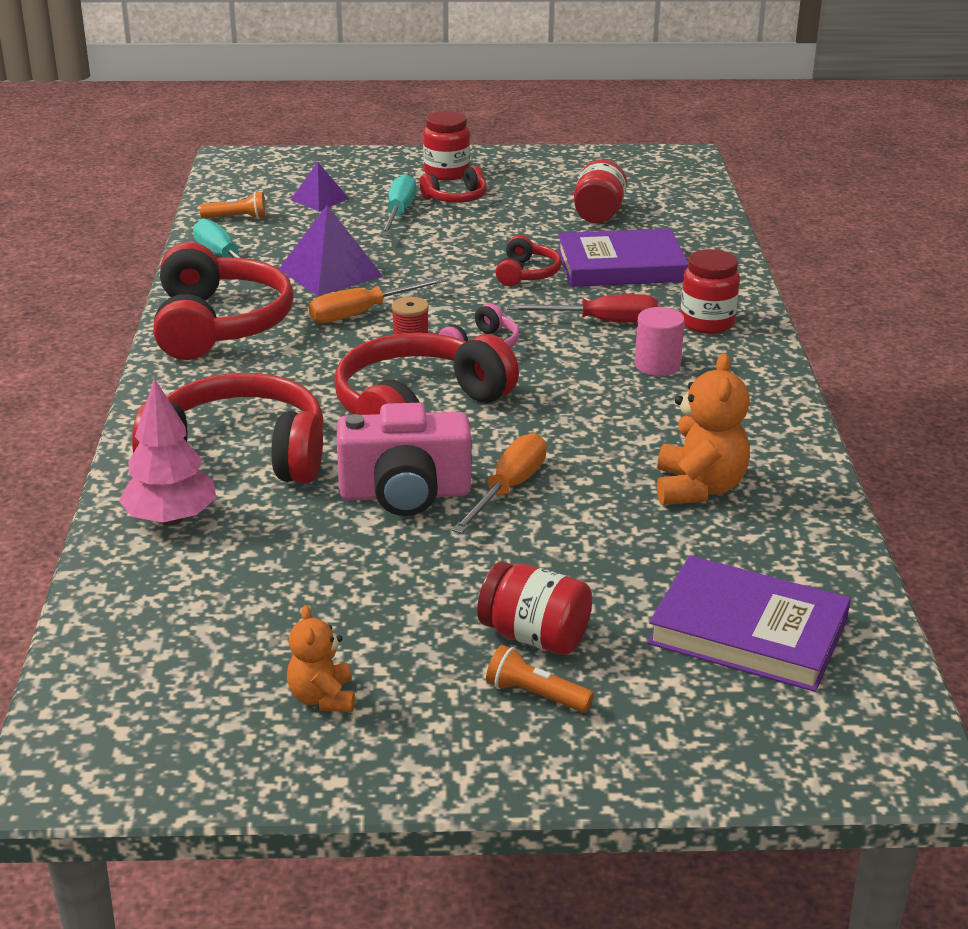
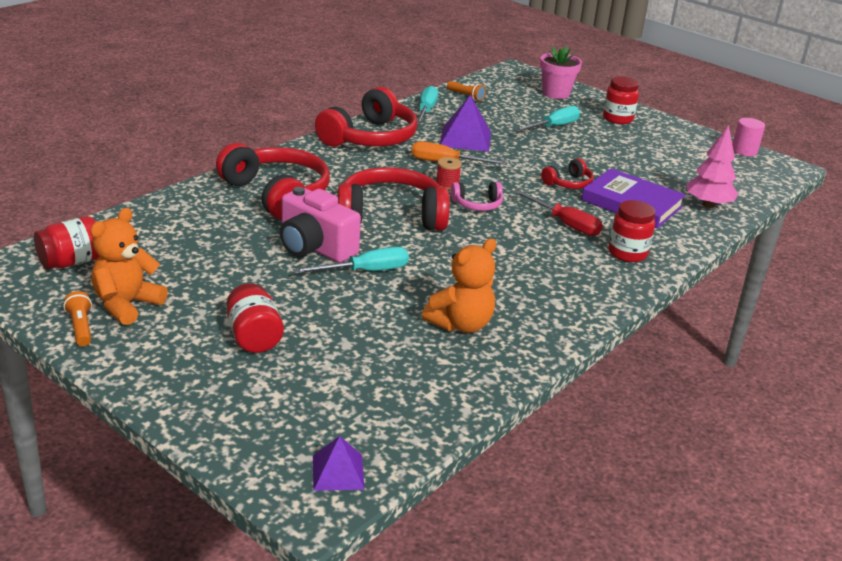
camera: 40 degrees right, 0 degrees up
pink tree [119,378,216,526] -> pink tree moved to [686,125,738,208]
orange teddy bear [287,605,355,712] -> orange teddy bear [91,208,168,325], size x1.65
purple pyramid [291,162,349,211] -> purple pyramid moved to [313,436,365,491]
red headphones [419,166,487,203] -> none
orange screwdriver [452,433,546,534] -> turquoise screwdriver [293,247,409,274]
orange flashlight [486,645,594,713] -> orange flashlight moved to [63,291,92,346]
red jar [574,160,627,223] -> red jar moved to [34,216,99,269]
pink cylinder [635,307,685,376] -> pink cylinder moved to [732,118,765,156]
purple book [648,555,851,692] -> none
none -> pink flower pot [540,46,582,99]

